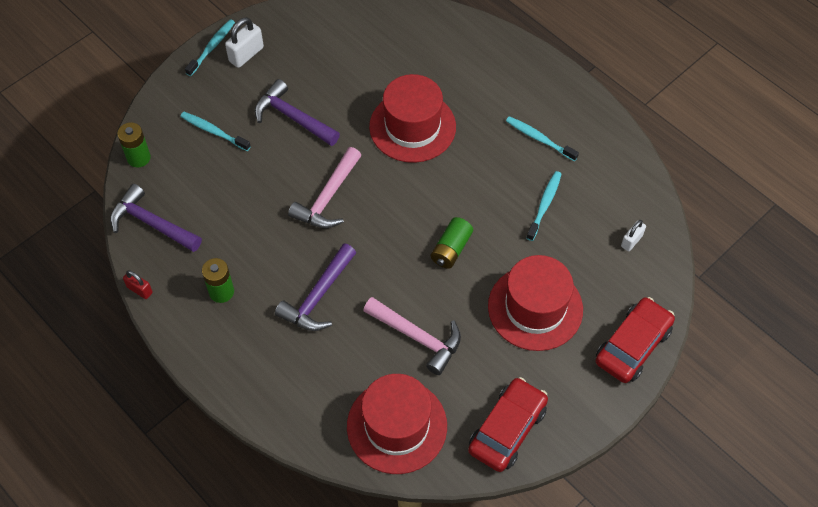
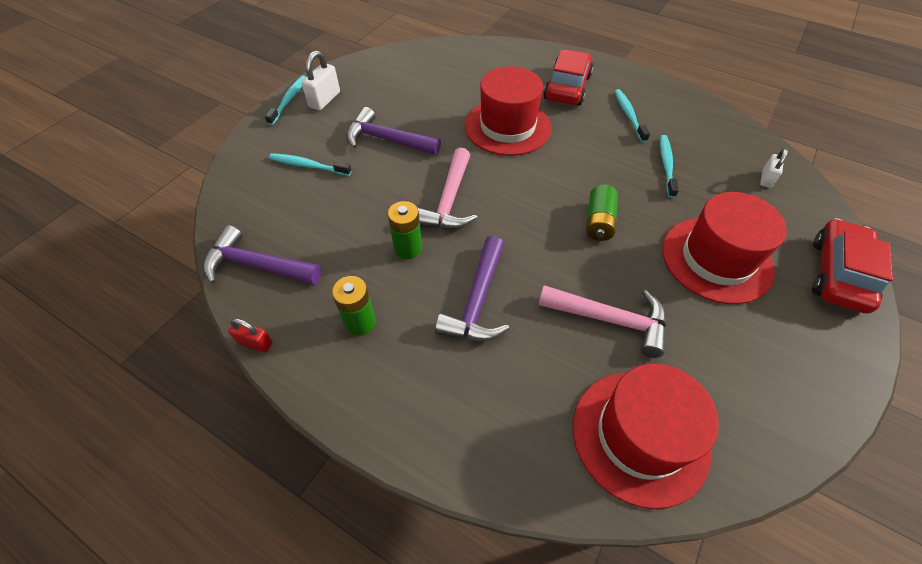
camera: 15 degrees left, 5 degrees down
green battery [117,122,151,167] -> green battery moved to [388,201,422,259]
red car [468,377,548,472] -> red car moved to [543,49,593,105]
turquoise toothbrush [506,116,579,161] -> turquoise toothbrush turned 60 degrees clockwise [614,89,650,143]

